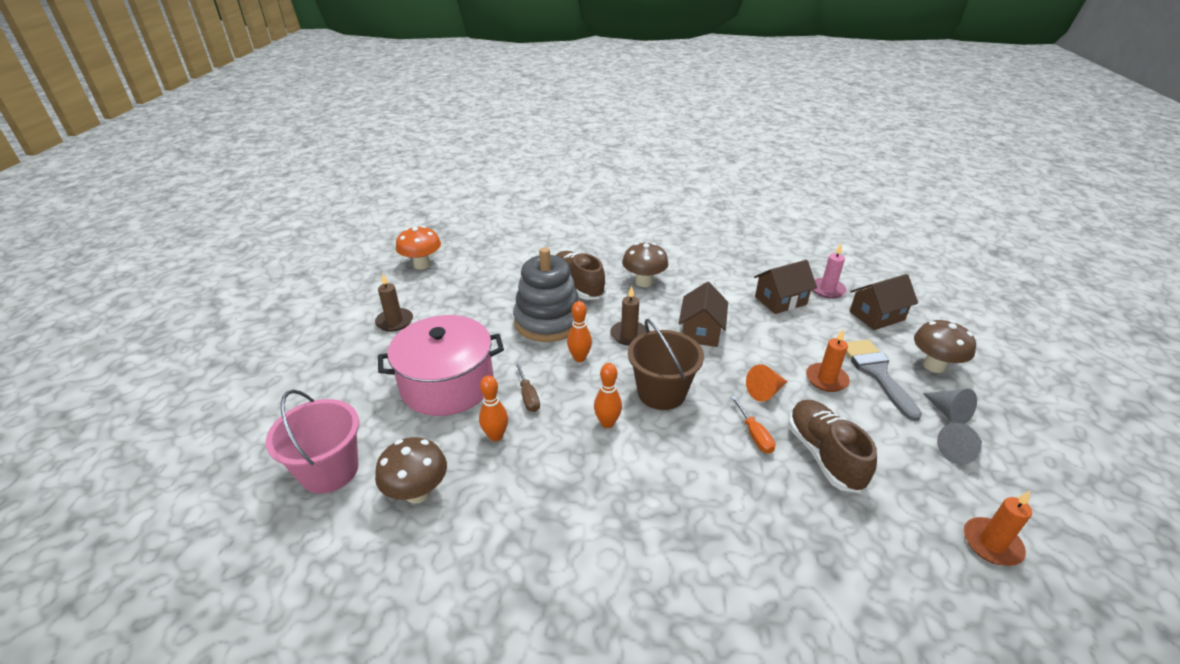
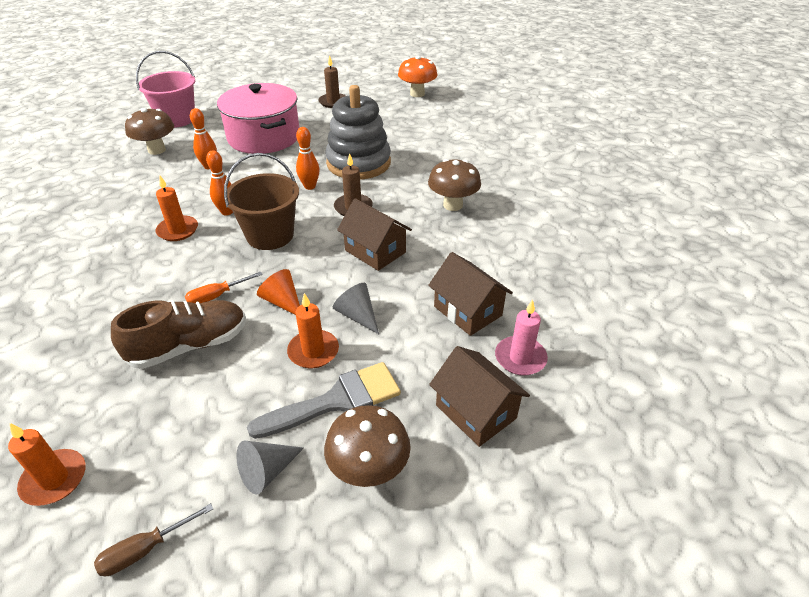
camera: 75 degrees right, 5 degrees up
brown screwdriver [515,362,540,412] -> brown screwdriver moved to [94,503,213,576]
brown shoe [556,251,606,300] -> none
brown house [679,282,728,347] -> brown house turned 45 degrees clockwise [337,198,412,271]
grey cone [937,423,982,465] -> grey cone moved to [333,283,379,334]
none -> orange candle [155,176,198,241]

